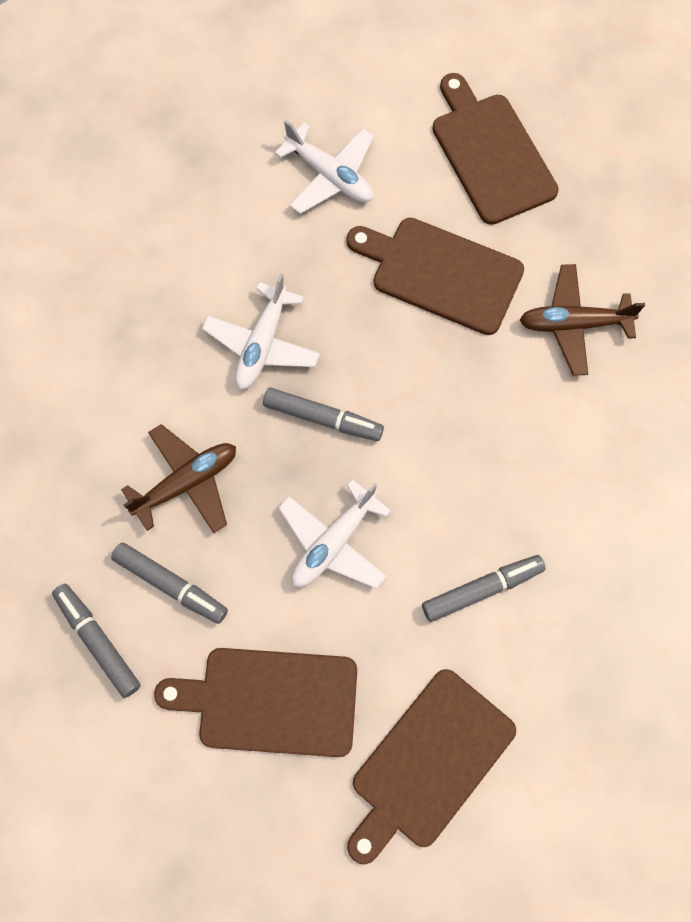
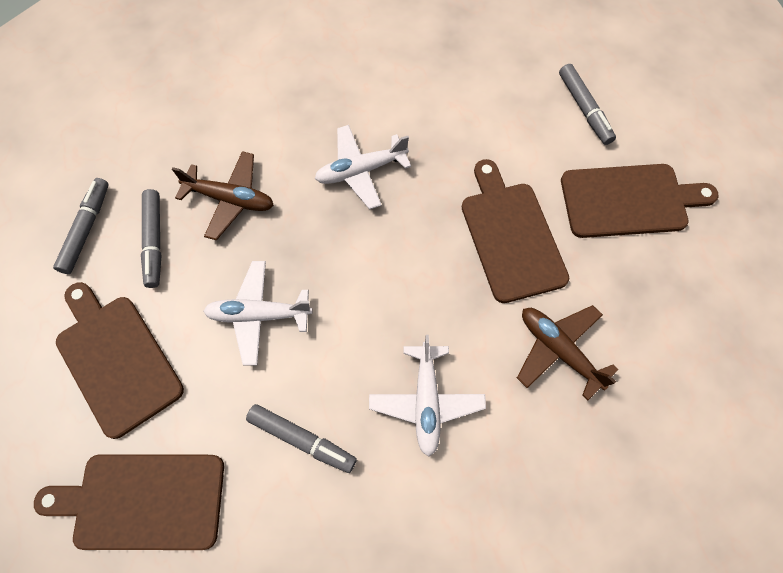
camera: 50 degrees right, 5 degrees down
grey marker [263,388,384,441] -> grey marker moved to [559,64,616,145]
white plane [275,120,374,214] -> white plane moved to [369,335,486,457]
brown cutting board [432,73,559,225] -> brown cutting board turned 60 degrees clockwise [561,164,719,238]

